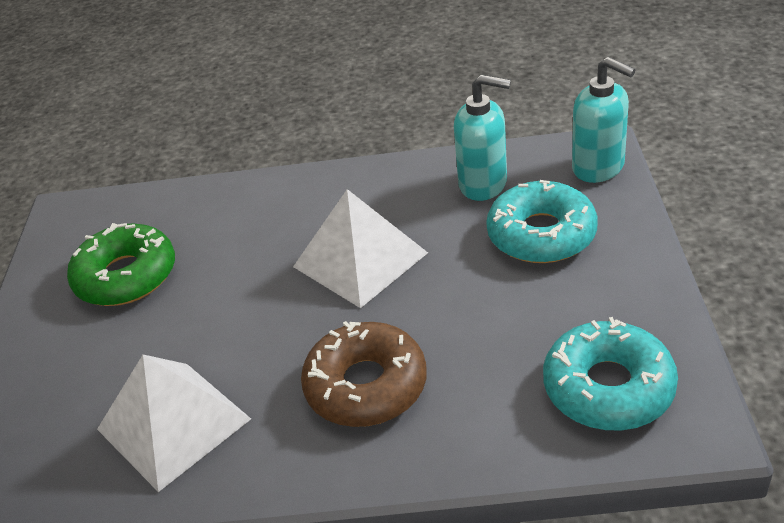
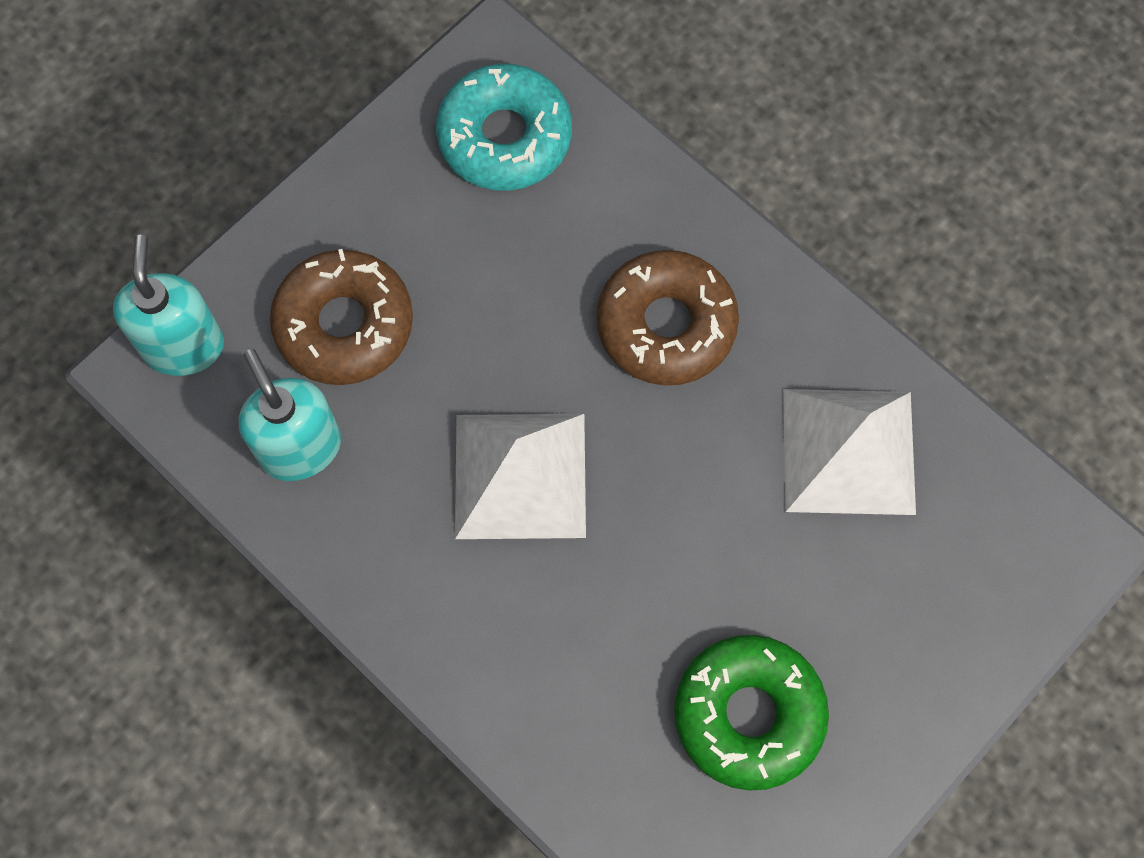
camera: 140 degrees left, 30 degrees up
turquoise donut [486,180,597,263] -> brown donut [270,249,413,385]

